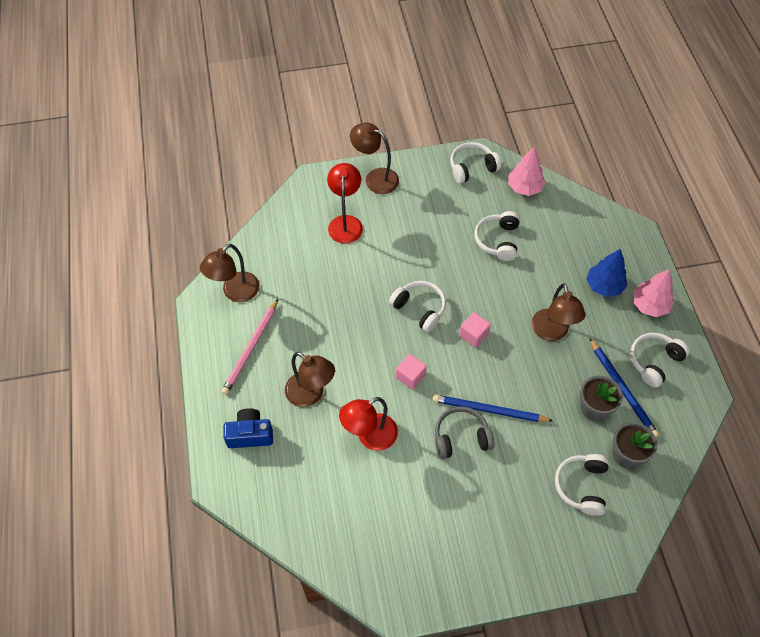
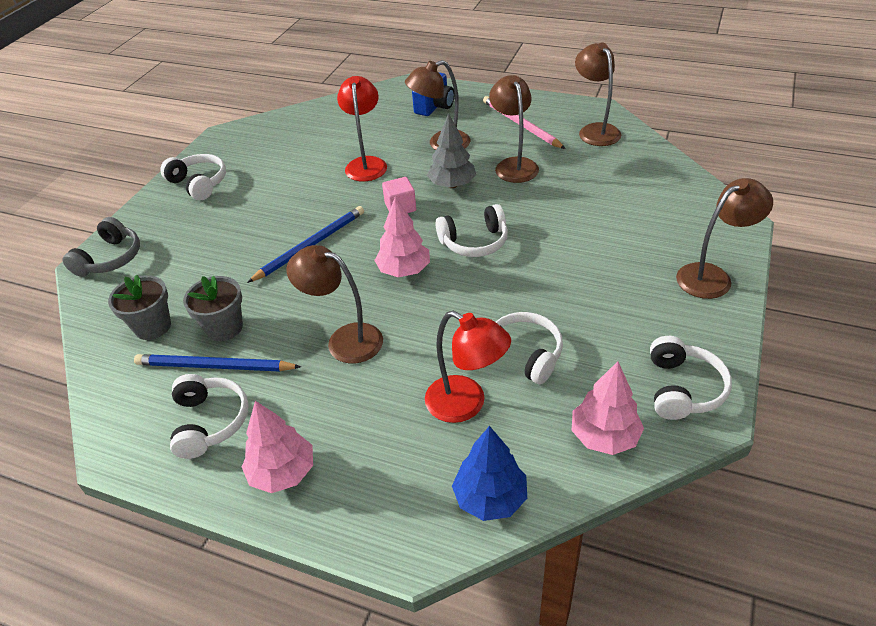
camera: 125 degrees right, 15 degrees down
red lamp [327,163,363,244] -> red lamp moved to [425,311,511,423]
grey headphones [435,406,495,459] -> grey headphones moved to [62,217,140,277]
pink cube [459,312,491,348] -> pink tree [374,197,430,277]
white headphones [555,454,609,516] -> white headphones moved to [160,154,226,200]
blue tree [586,249,627,297] -> blue tree moved to [452,426,527,521]
none -> grey tree [427,113,476,188]
none -> brown lamp [489,75,539,183]

